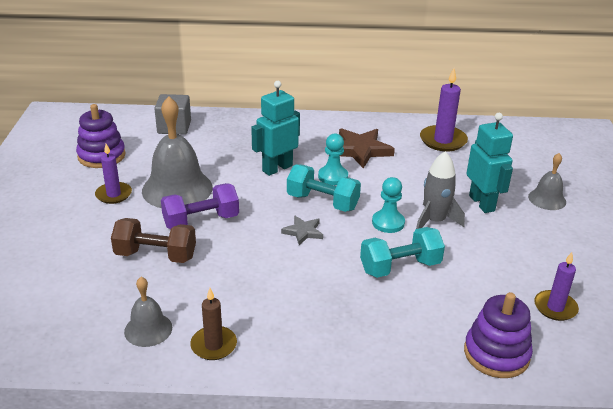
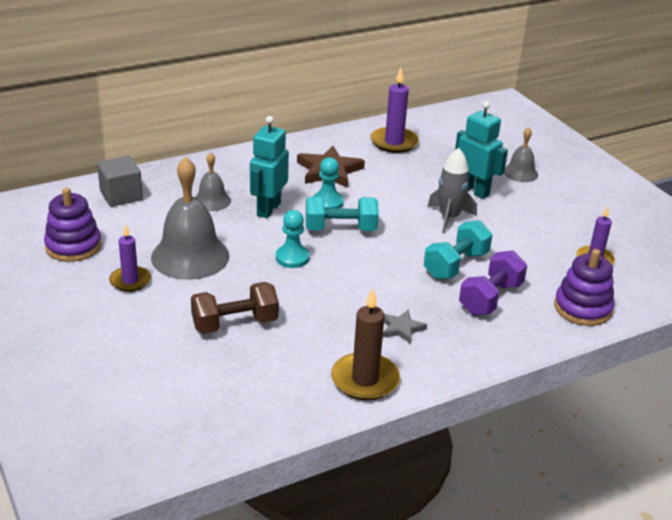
camera: 30 degrees left, 0 degrees up
grey bell [124,277,172,347] -> grey bell moved to [195,152,231,211]
purple dumbbell [161,183,239,229] -> purple dumbbell moved to [459,250,527,315]
brown candle [190,288,237,360] -> brown candle [331,288,400,400], size x1.51
grey star [281,216,323,245] -> grey star moved to [383,309,427,344]
turquoise pawn [372,177,405,233] -> turquoise pawn moved to [276,210,310,268]

